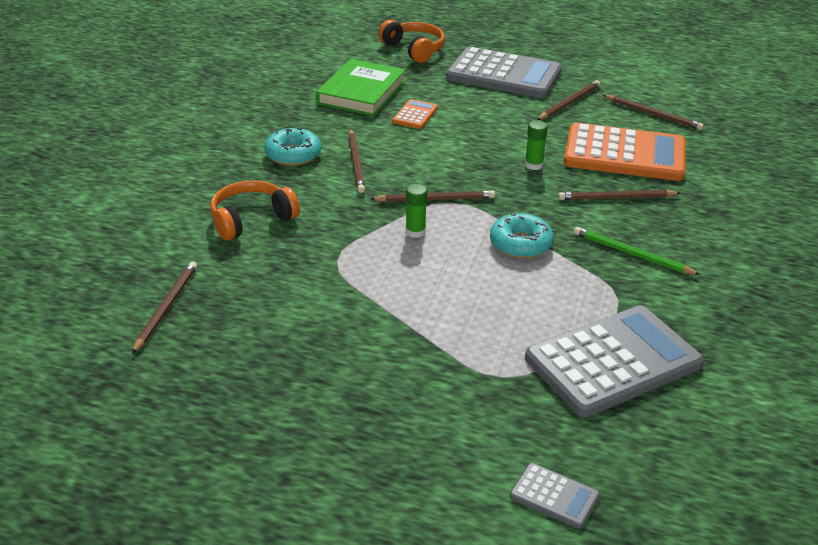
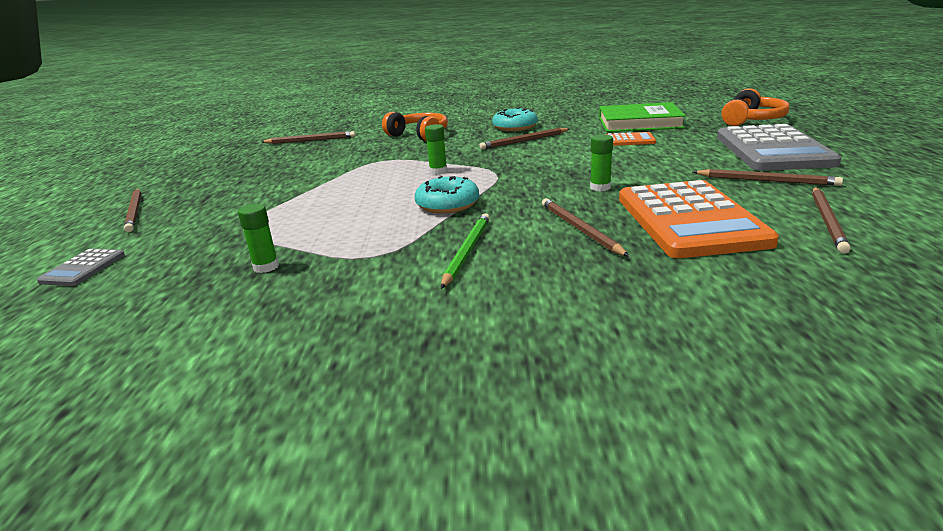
camera: 75 degrees right, 10 degrees down
brown pencil [371,190,495,202] -> brown pencil moved to [124,189,141,232]
grey calculator [525,305,703,417] -> green glue stick [238,204,279,273]

